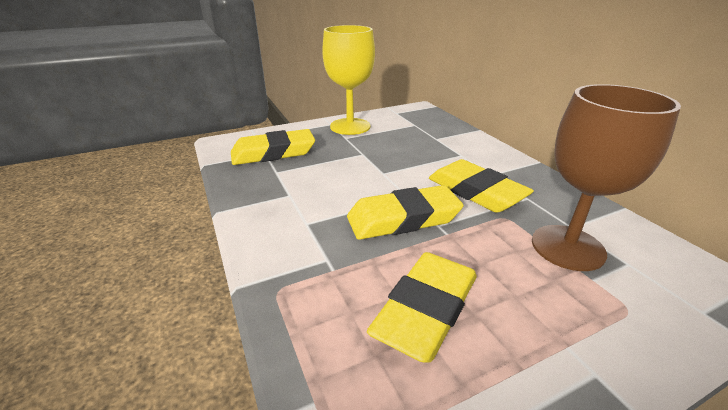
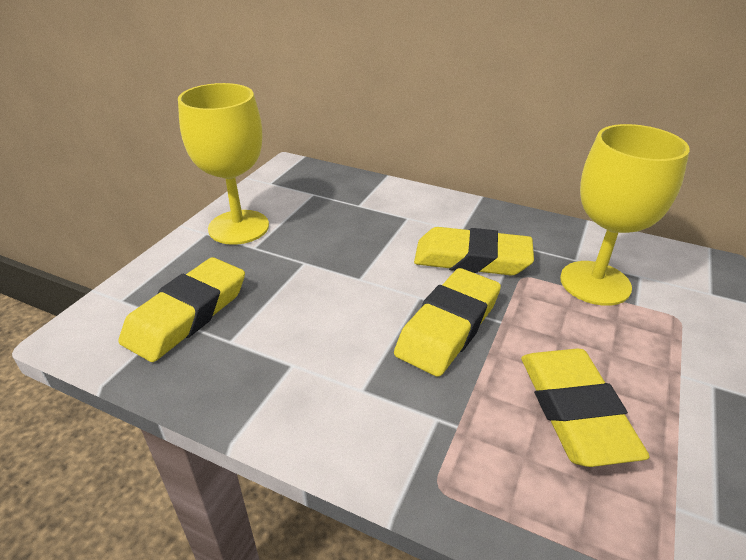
camera: 40 degrees left, 5 degrees up
brown goblet [532,84,681,271] -> yellow goblet [560,124,690,306]

